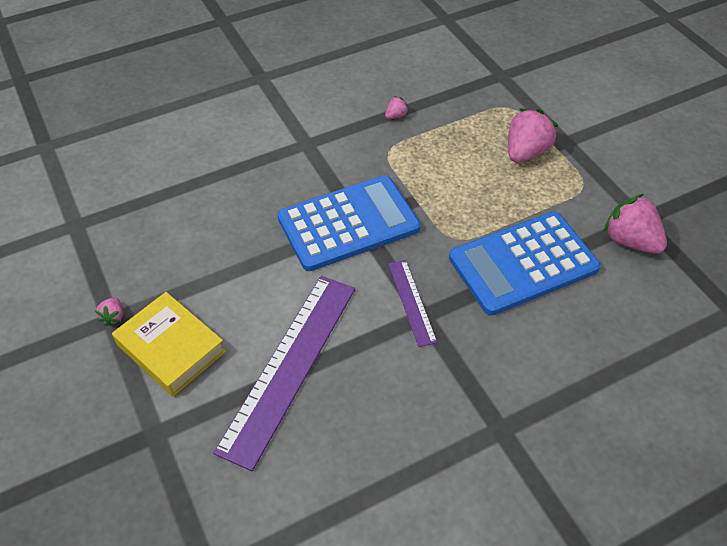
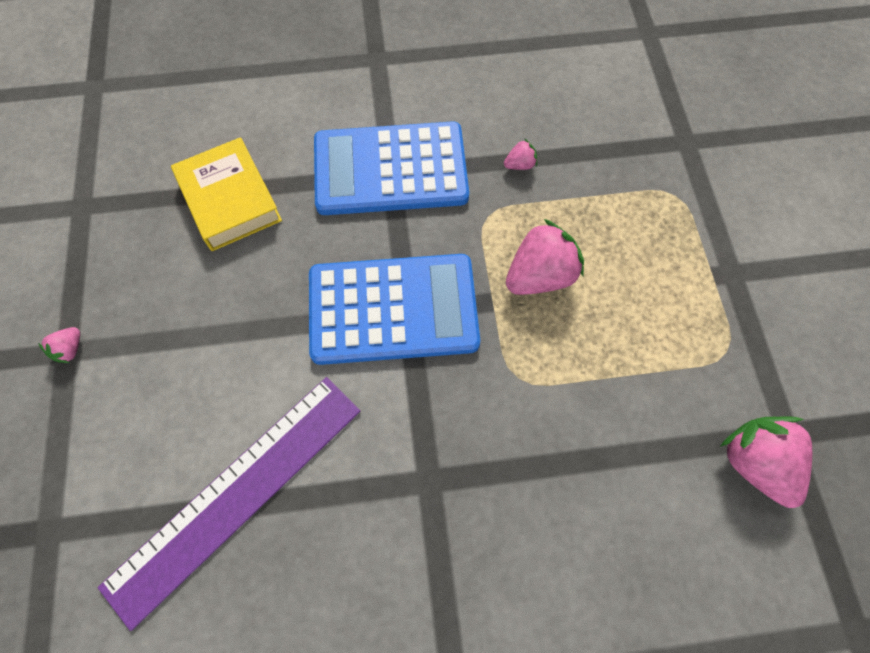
camera: 20 degrees right, 15 degrees up
yellow book [112,292,226,396] -> yellow book moved to [171,137,282,251]
purple ruler [388,260,437,347] -> none
blue calculator [449,212,601,316] -> blue calculator moved to [314,121,469,215]
pink strawberry [508,108,558,162] -> pink strawberry moved to [506,219,584,295]

